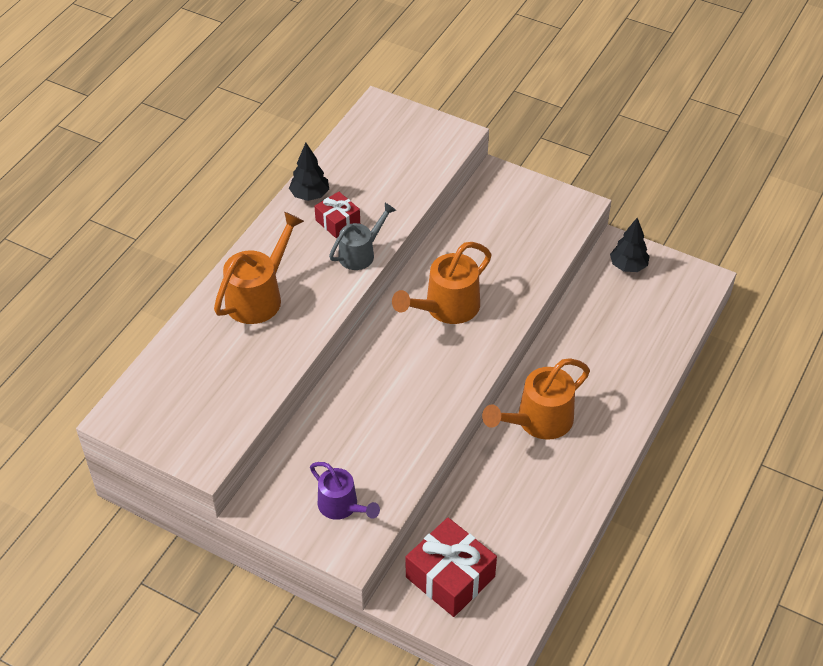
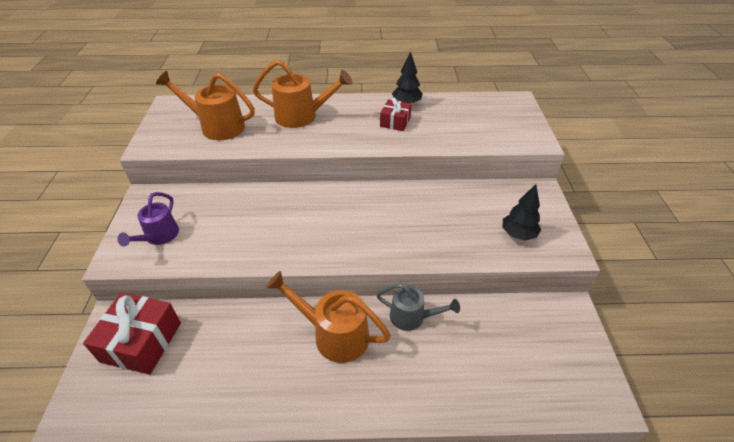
camera: 60 degrees right, 5 degrees down
grey watering can [329,203,396,270] -> grey watering can moved to [377,284,460,331]
orange watering can [392,242,491,324] -> orange watering can moved to [156,71,255,140]
black tree [610,218,650,272] -> black tree moved to [502,184,541,241]

